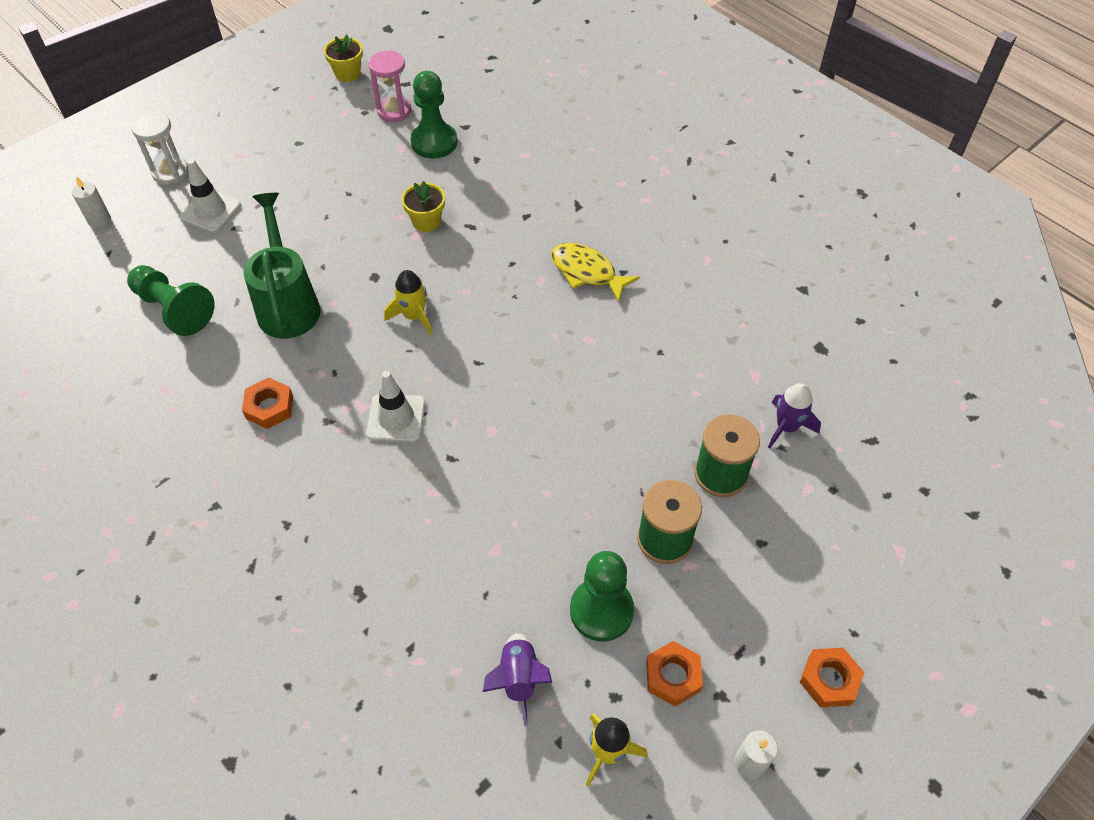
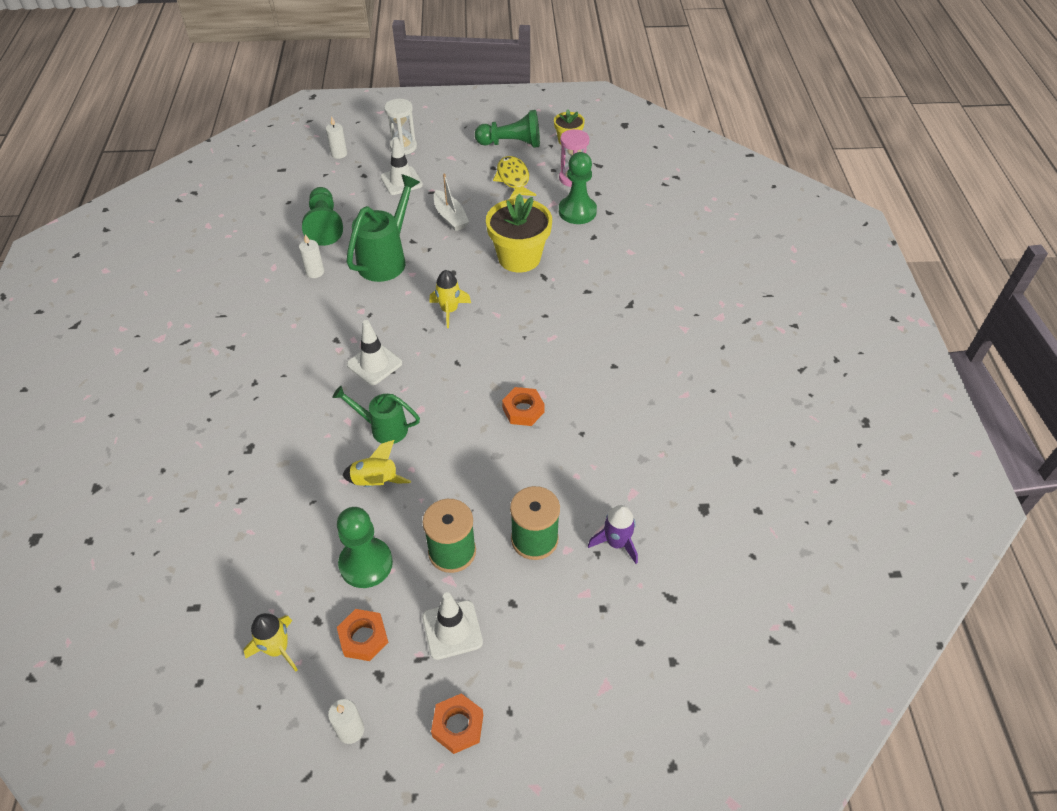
camera: 40 degrees right, 5 degrees down
orange nut [242,378,293,429] -> orange nut moved to [502,387,545,426]
yellow flower pot [401,181,445,232] -> yellow flower pot [486,194,552,273], size x1.85
purple rocket [483,633,552,726] -> none
yellow fish [551,243,640,303] -> yellow fish moved to [493,156,536,199]
none -> white candle [299,234,324,278]
none -> green watering can [332,386,420,444]
none -> yellow rocket [343,440,411,487]
none -> white traffic cone [422,592,483,660]
none -> white boat [434,174,469,231]
none -> green pawn [475,110,540,148]

